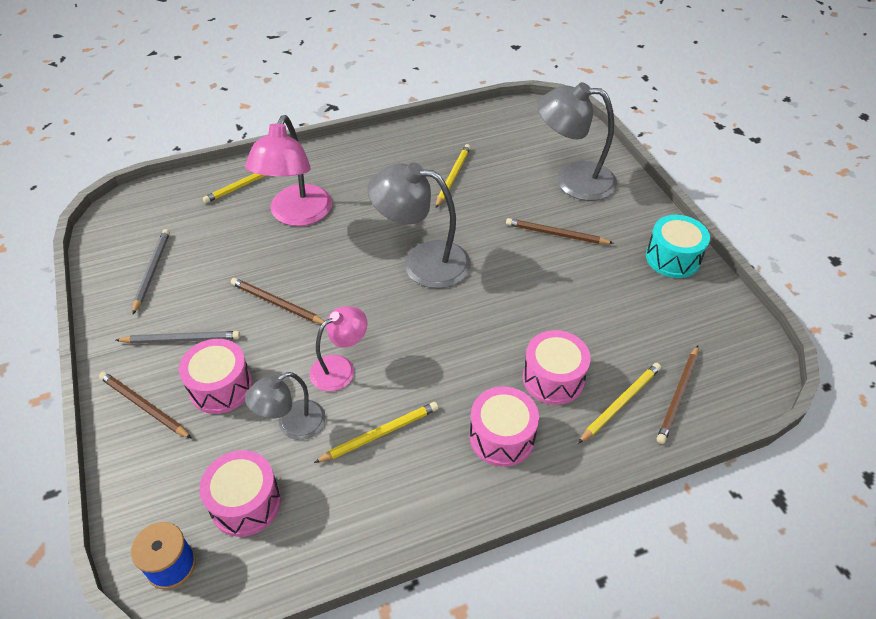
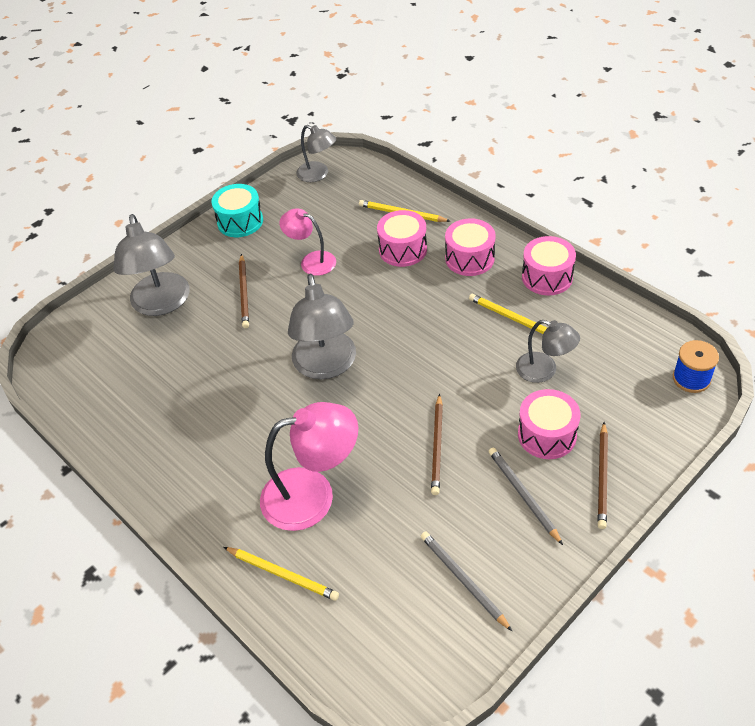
camera: 110 degrees left, 0 degrees up
grey pencil [132,229,170,314] -> grey pencil turned 75 degrees clockwise [421,531,512,631]
pink drum [200,450,281,537] -> pink drum moved to [522,236,576,295]
pink lamp [309,306,368,391] -> pink lamp moved to [279,208,336,276]
yellow pencil [436,144,471,208] -> none
brown pencil [657,346,698,444] -> none
none -> grey lamp [296,125,336,182]

